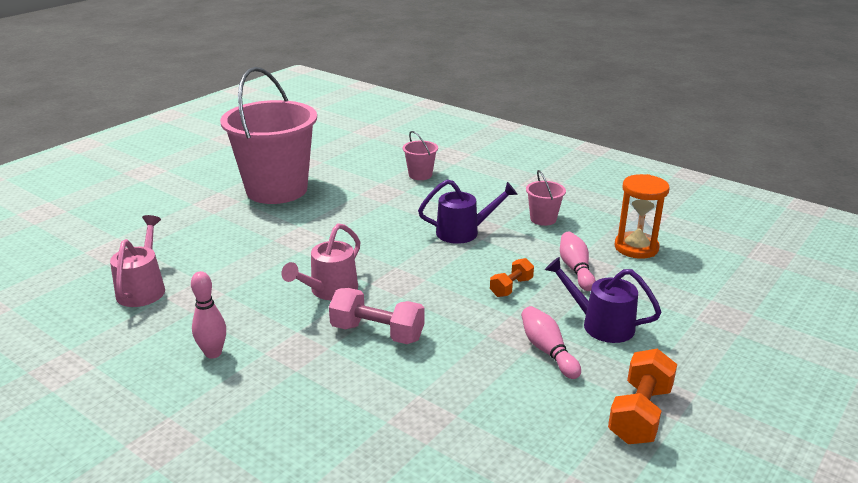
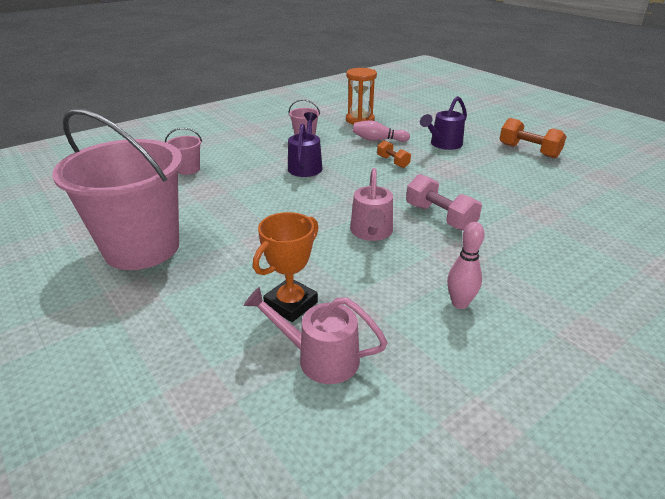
camera: 75 degrees left, 5 degrees up
pink watering can [282,223,360,300] -> pink watering can turned 45 degrees clockwise [350,168,393,241]
pink dumbbell [329,288,425,344] -> pink dumbbell turned 75 degrees counterclockwise [406,174,482,231]
pink bowling pin [521,306,581,379] -> none
none -> orange trophy [253,212,319,322]

